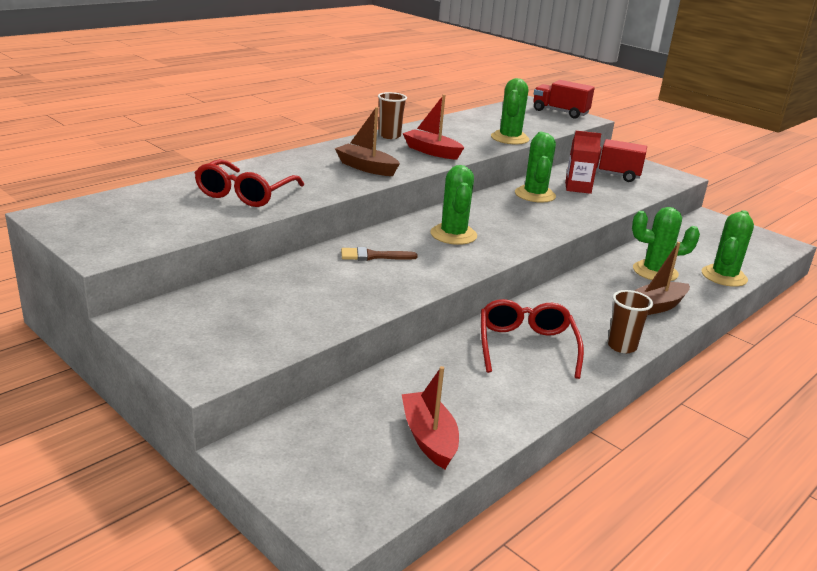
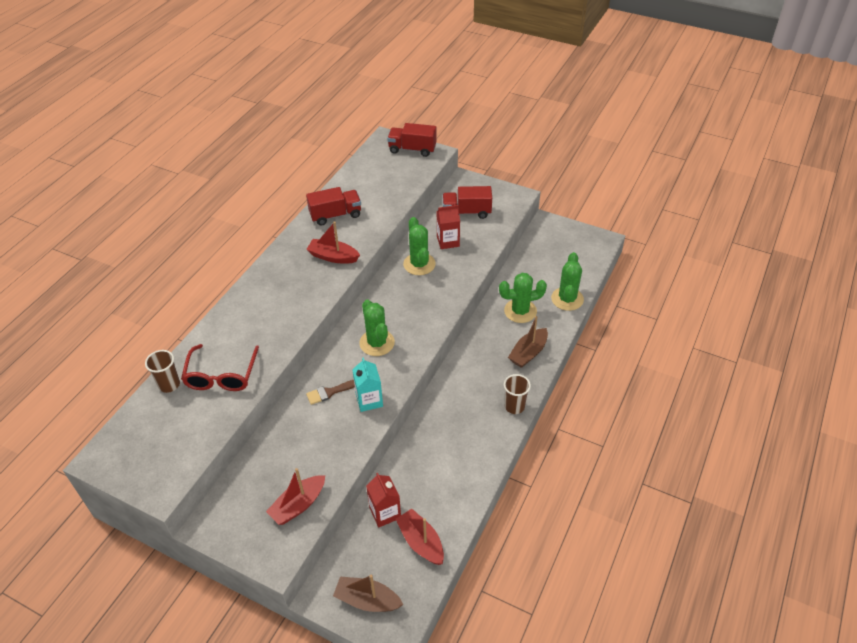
camera: 15 degrees left, 20 degrees up
brown boat [335,107,400,176] -> brown boat moved to [333,575,403,612]
brown cup [378,92,407,139] -> brown cup moved to [145,350,180,393]
red glasses [481,299,584,379] -> none
green cactus [491,78,530,144] -> none
none -> red boat [266,468,325,525]
none -> red truck [306,187,361,226]
none -> turquoise carton [352,358,383,412]
none -> red carton [366,473,401,527]

